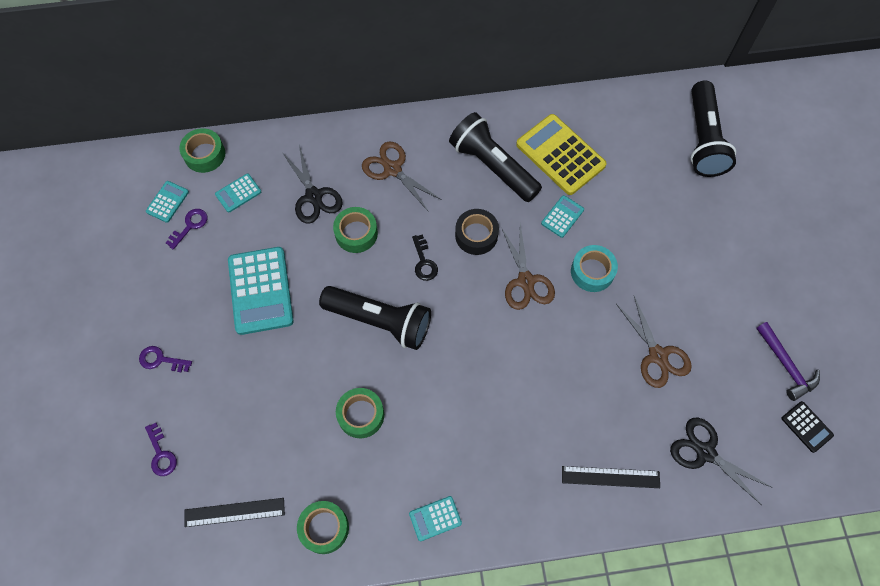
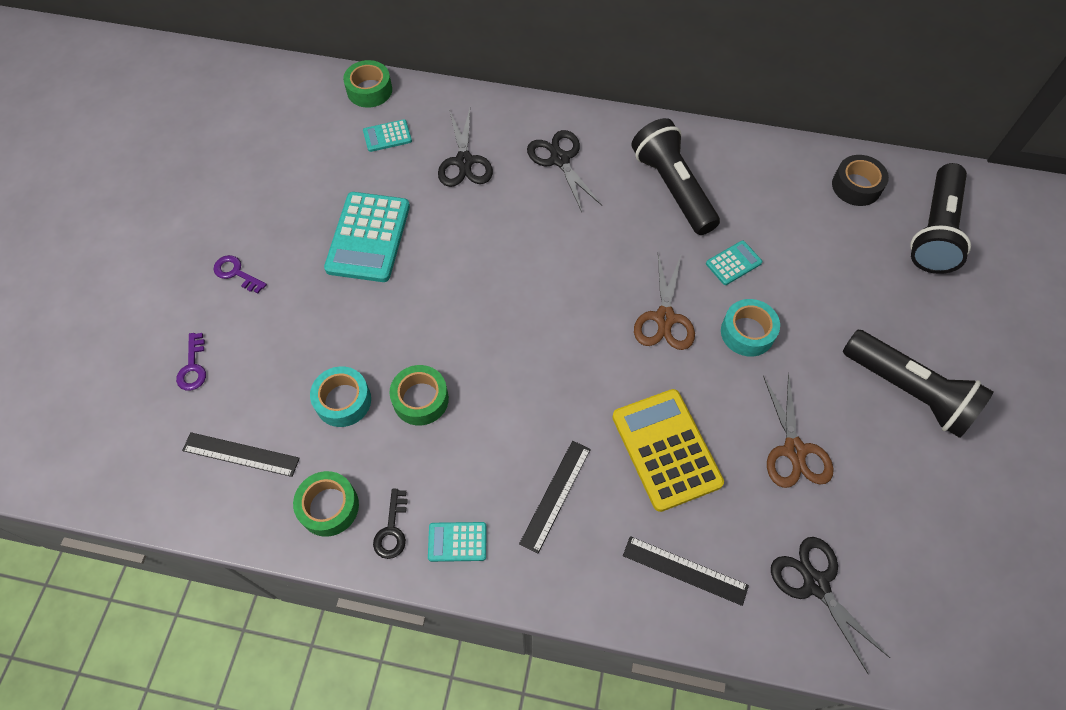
camera: 20 degrees right, 5 degrees down
turquoise calculator [146,181,189,223] -> none
purple key [166,209,208,250] -> none
black flashlight [319,286,431,350] -> black flashlight moved to [843,330,994,438]
green tape [333,207,378,253] -> none
brown scissors [362,142,442,212] -> black scissors [527,130,602,212]
black key [412,234,438,281] -> black key moved to [373,489,408,559]
black tape [455,209,499,255] -> black tape moved to [832,155,889,206]
yellow calculator [516,114,607,195] -> yellow calculator moved to [612,389,724,512]
purple hammer [756,322,820,401] -> none
black calculator [782,401,834,453] -> none
none -> turquoise tape [310,366,371,427]
none -> black ruler [519,441,591,554]

